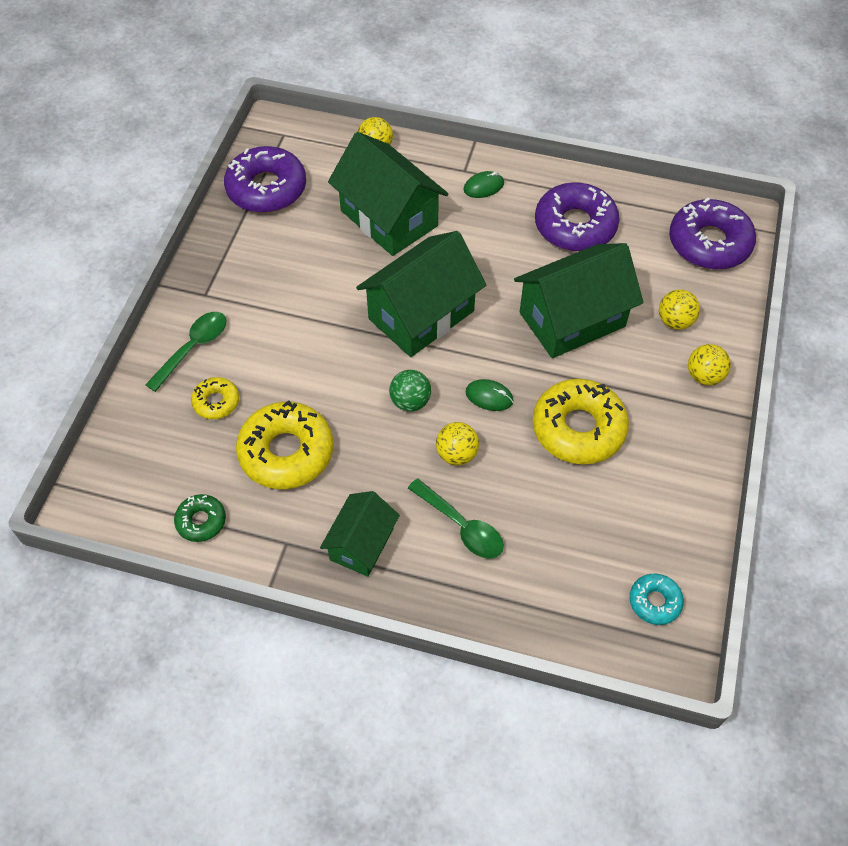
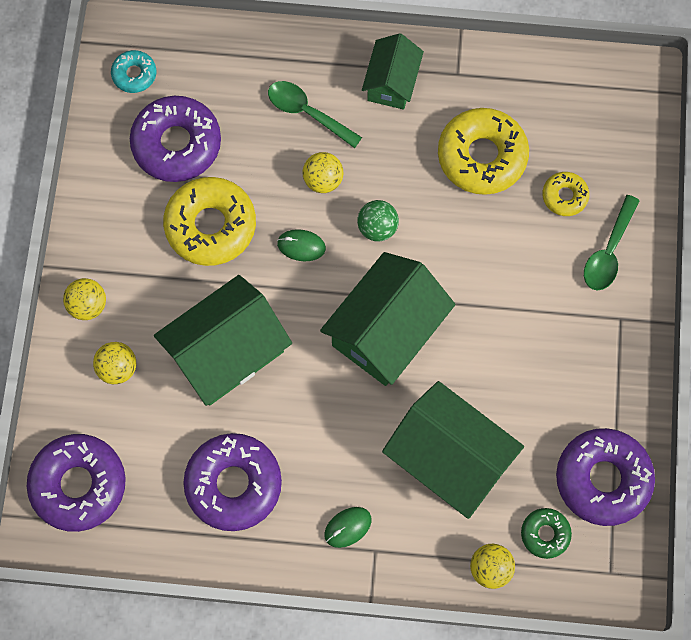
camera: 170 degrees right, 15 degrees up
green donut [174,494,226,542] -> green donut moved to [521,508,572,559]
none -> purple donut [130,96,221,182]

